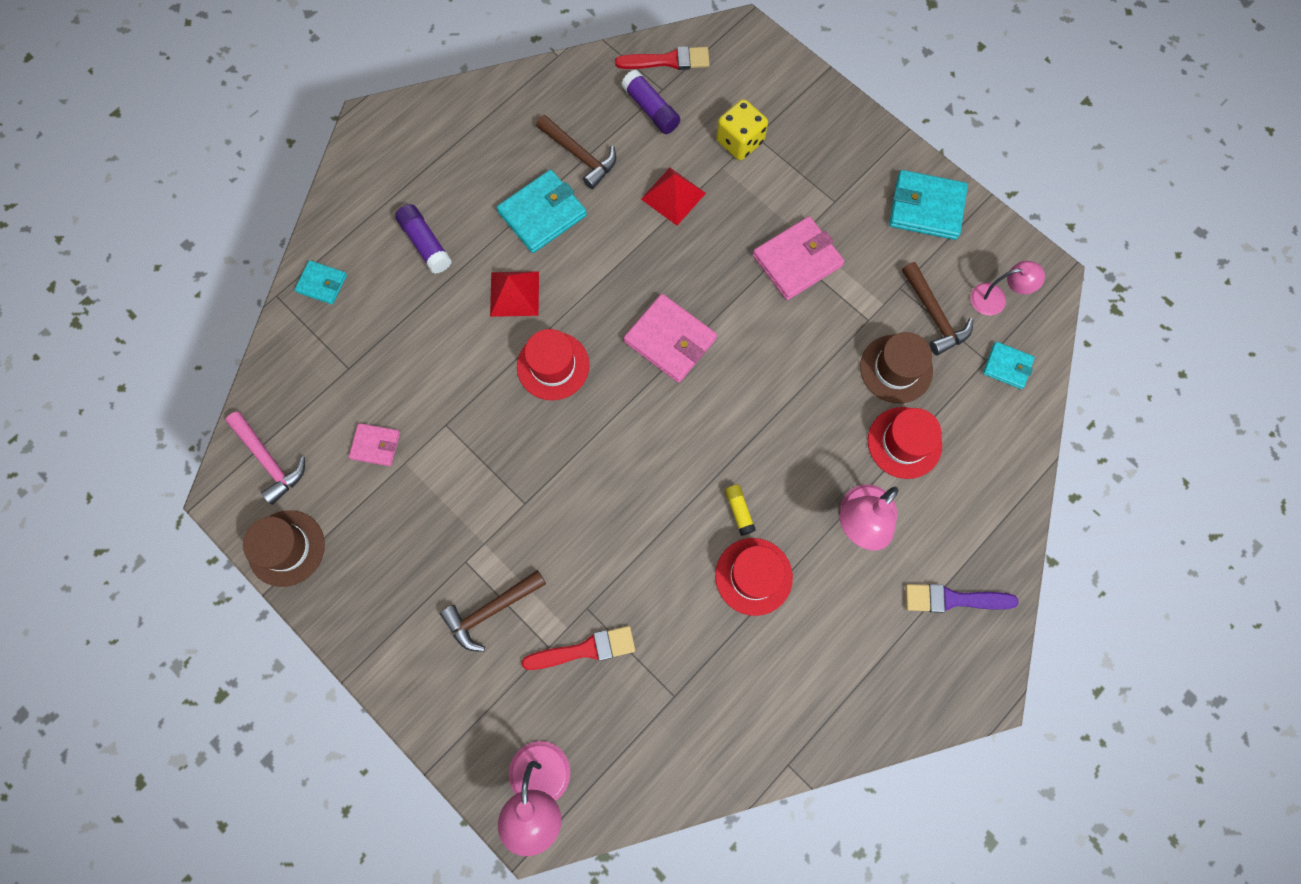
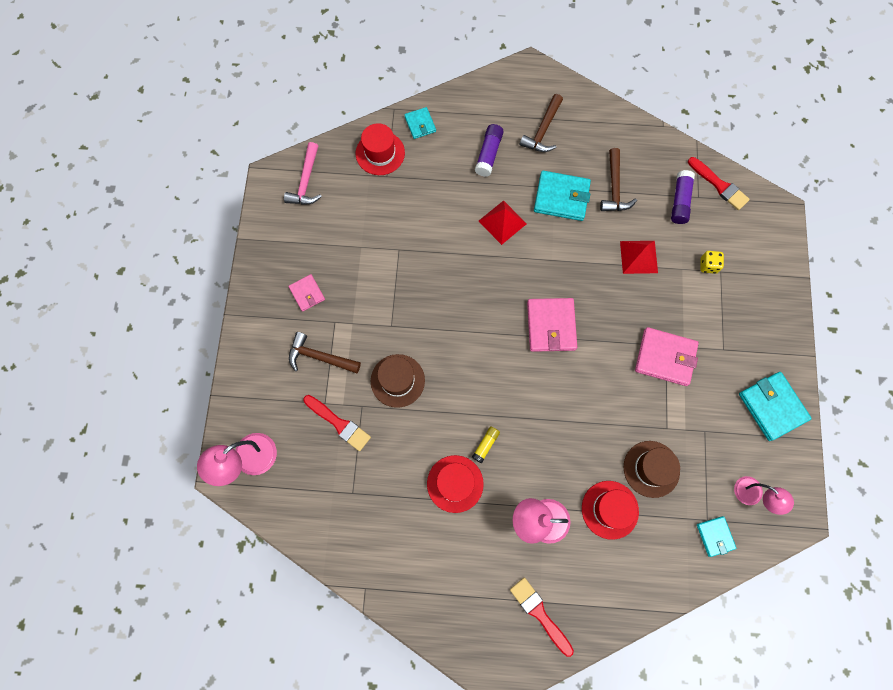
camera: 50 degrees right, 0 degrees up
brown hat [243,510,325,587] -> brown hat moved to [371,354,425,408]
pink wallet [349,423,400,466] -> pink wallet moved to [288,274,325,311]
red hat [517,329,590,400] -> red hat moved to [356,123,405,175]
yellow dice [716,99,768,160] -> yellow dice [700,251,724,274], size x0.62
brown hammer [902,262,973,355] -> brown hammer moved to [520,94,563,152]
purple brush [906,584,1019,613] -> red brush [510,578,574,657]

